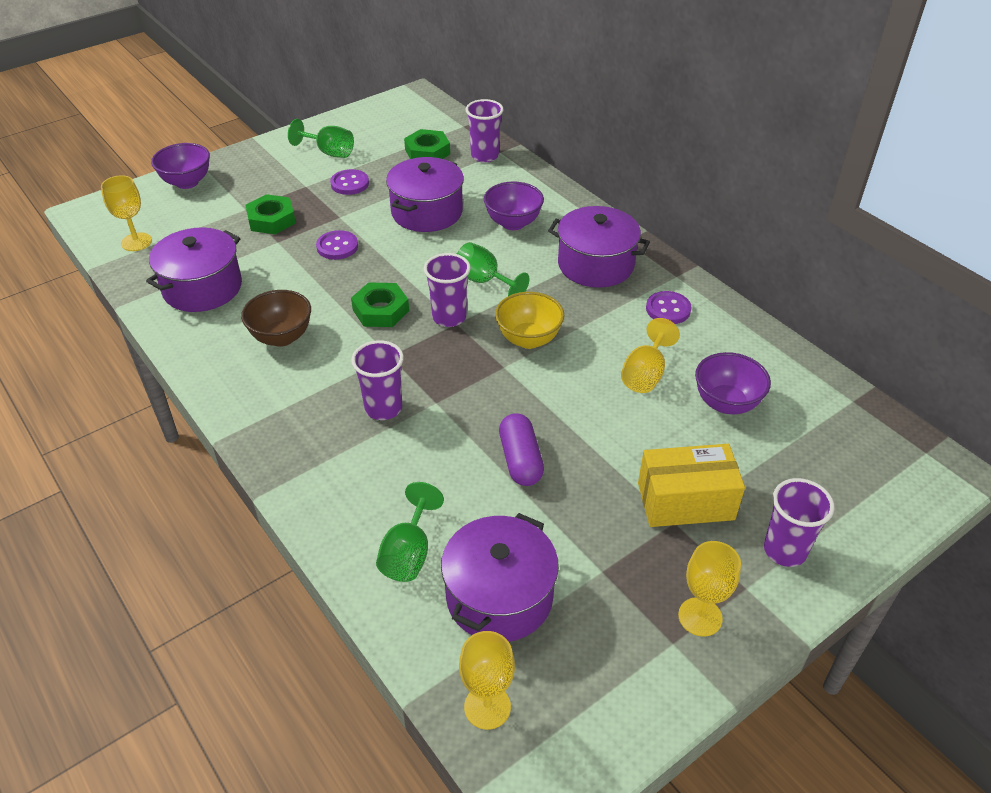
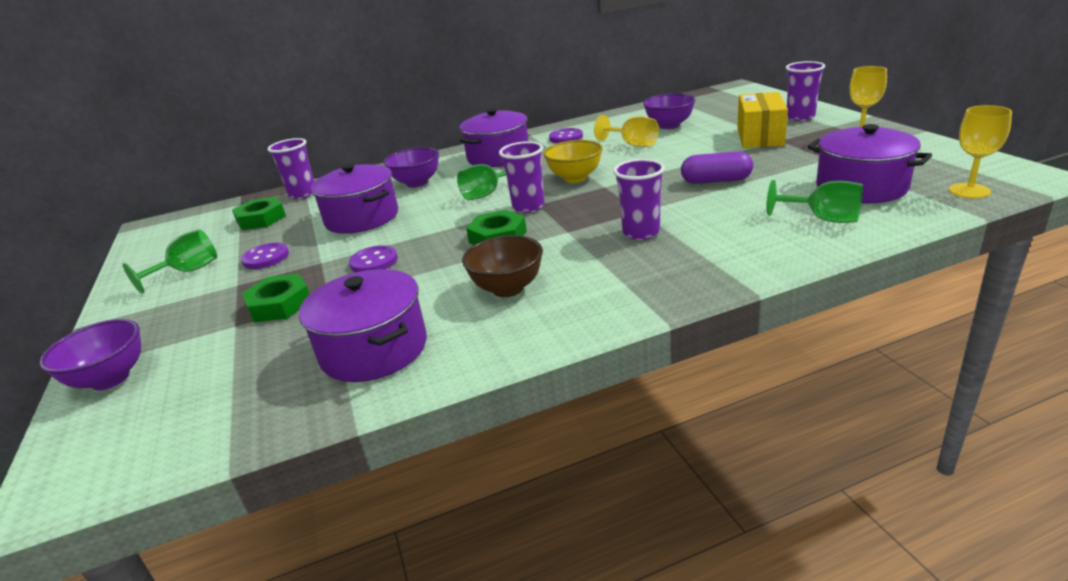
camera: 70 degrees left, 15 degrees down
yellow goblet [101,175,152,251] -> none

